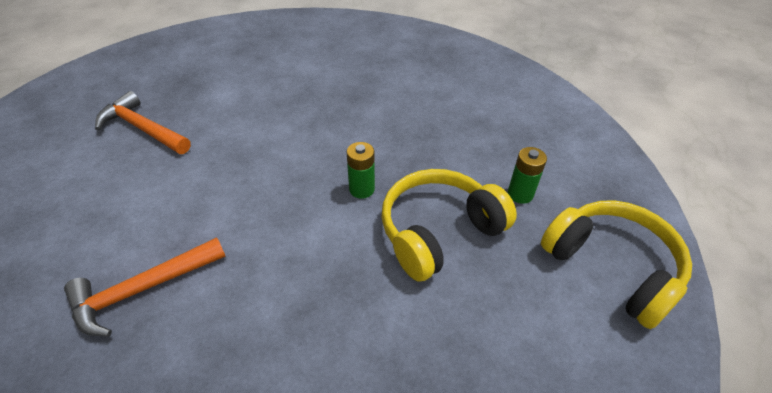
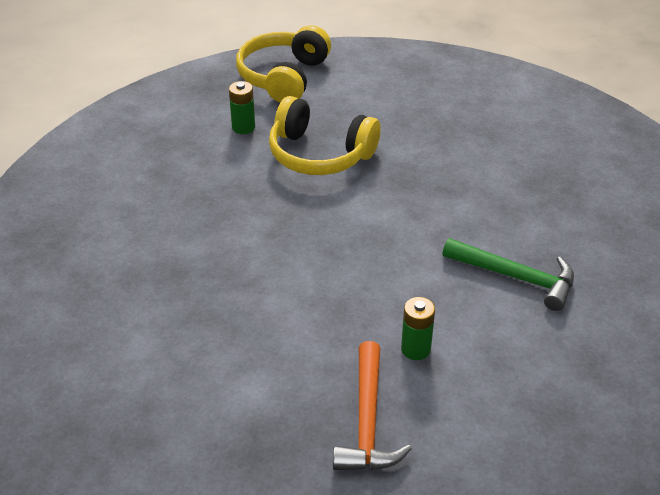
camera: 120 degrees left, 5 degrees down
orange hammer [64,237,226,337] -> green hammer [443,238,574,311]
green battery [347,142,375,199] -> green battery moved to [401,297,435,360]

